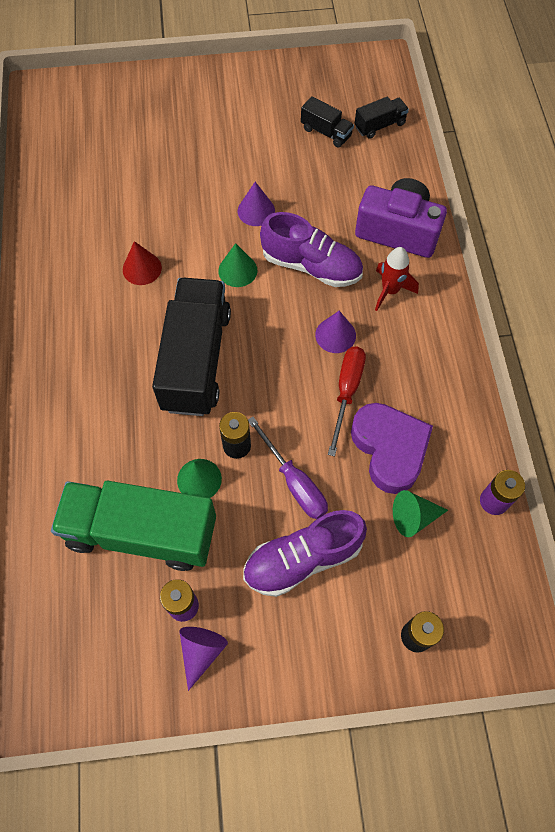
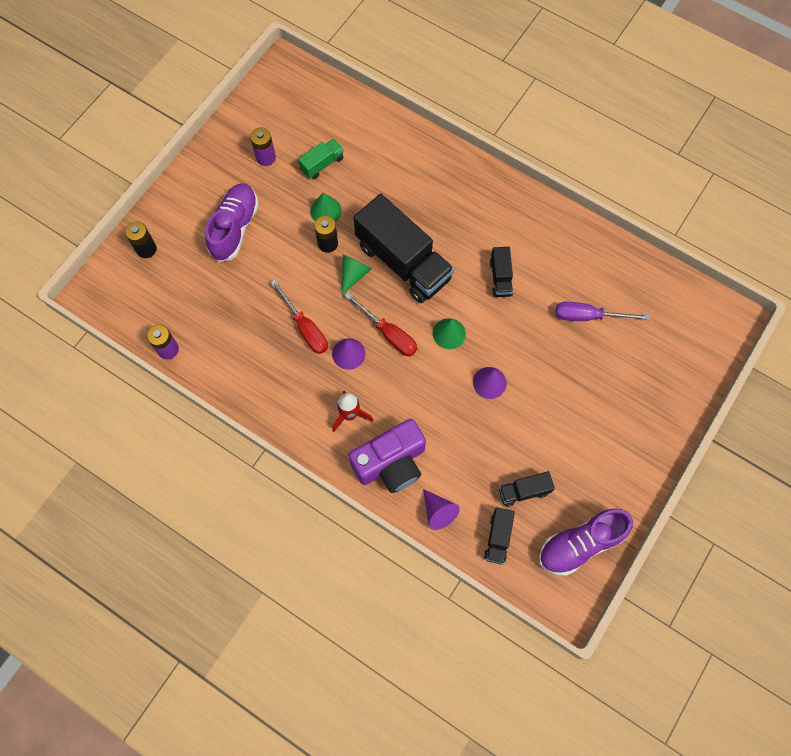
camera: 130 degrees right, 5 degrees up
green truck [51,481,216,571] -> green truck [298,139,344,179], size x0.45
red cone [123,241,162,285] -> black truck [490,247,513,297]
purple cone [179,627,228,691] -> purple cone moved to [423,489,460,530]
purple screwdriver [248,417,328,519] -> purple screwdriver moved to [556,302,649,321]
purple shoe [260,212,363,287] -> purple shoe moved to [539,508,633,576]
purple heart [351,403,433,494] -> none
green cone [393,490,448,537] -> green cone moved to [342,254,372,295]
none -> red screwdriver [345,292,417,356]

